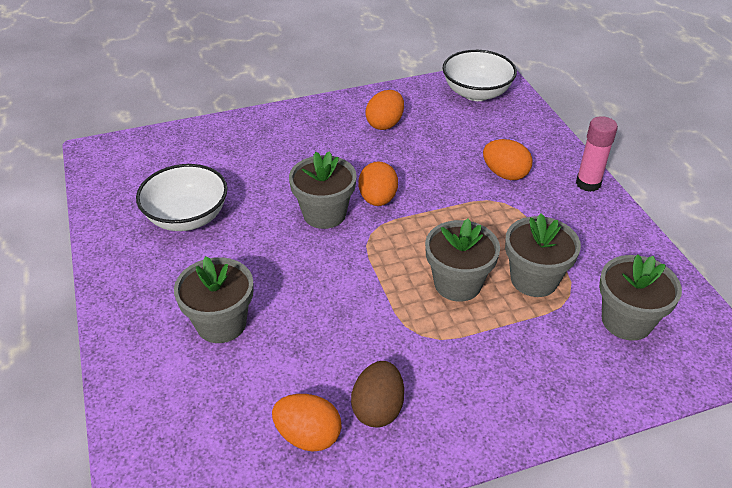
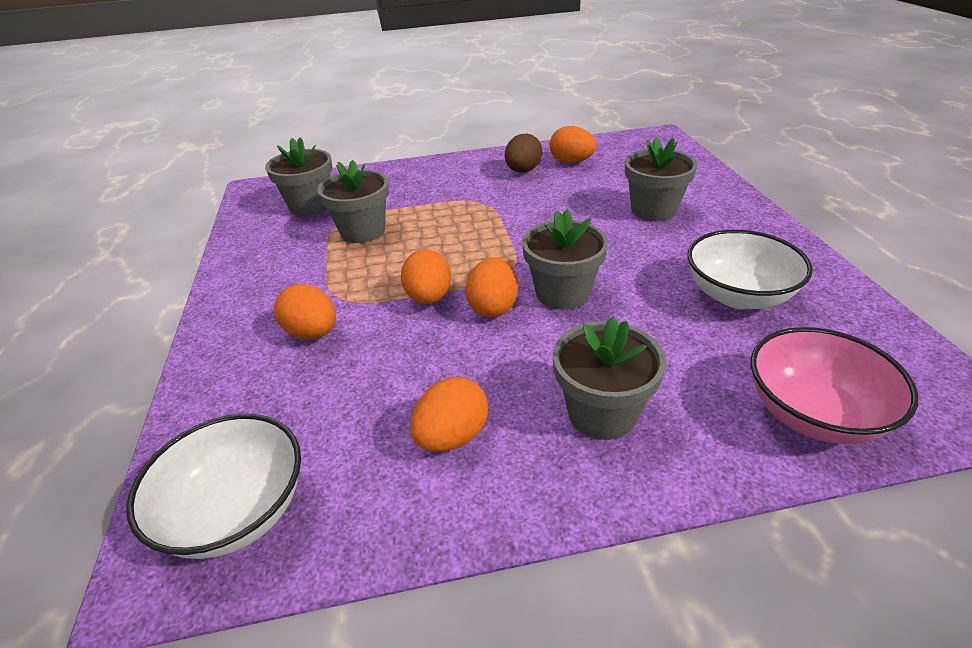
camera: 170 degrees left, 5 degrees down
grey flower pot [425,218,500,302] -> grey flower pot moved to [553,317,666,440]
pink glue stick [576,116,618,192] -> none
none -> orange egg [401,250,451,304]
none -> pink bowl [751,327,918,444]

